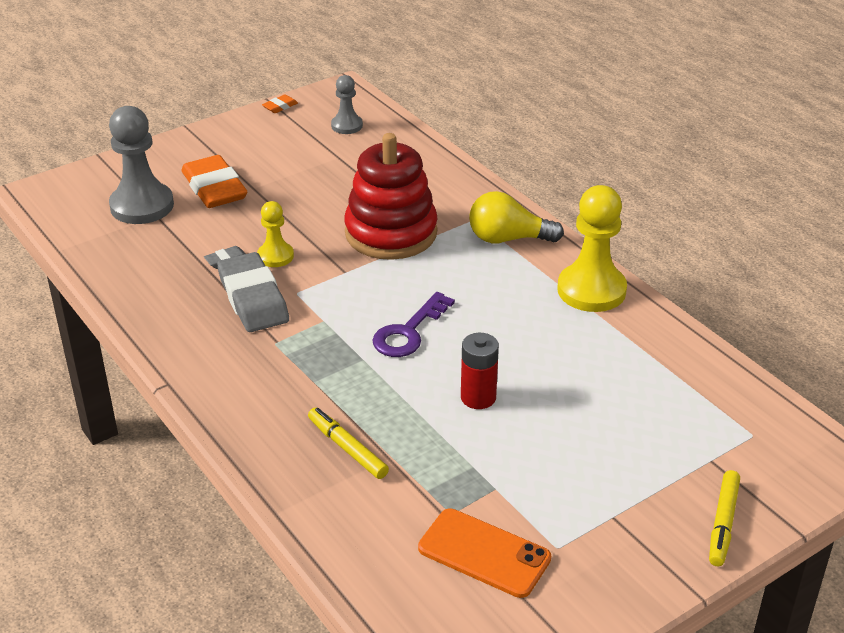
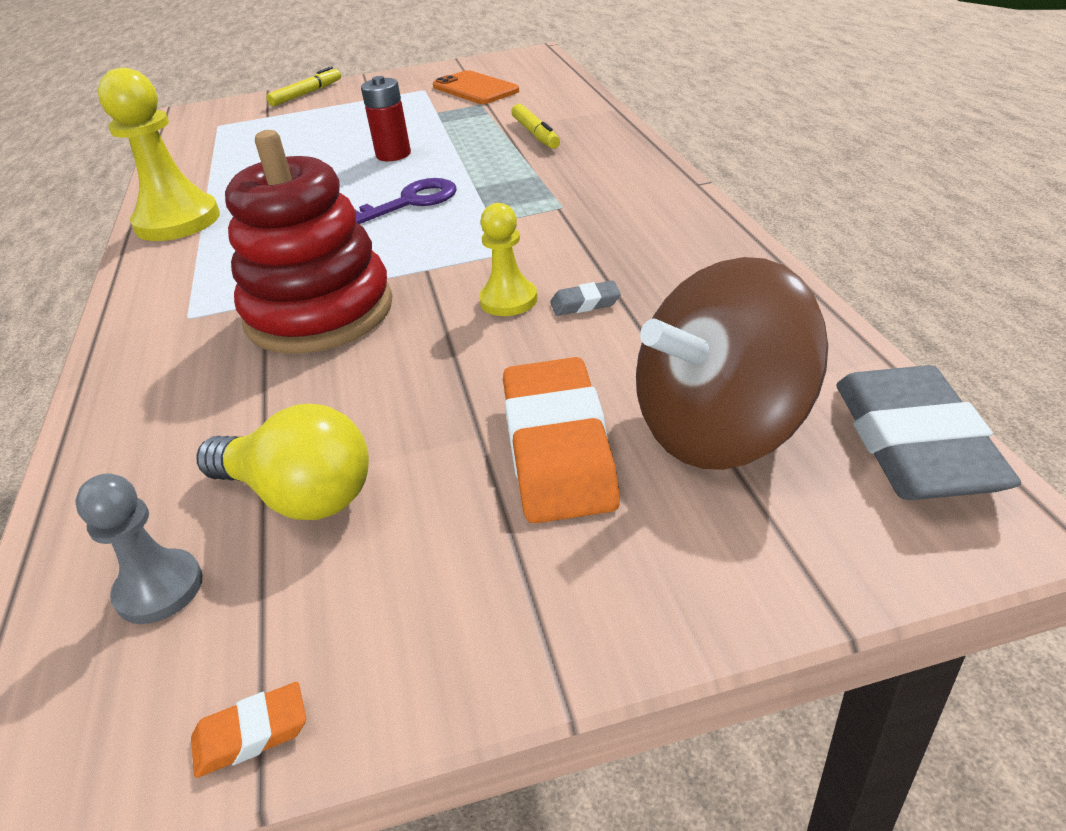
camera: 155 degrees left, 0 degrees up
grey pawn [109,106,174,224] -> brown spinning top [636,257,828,470]
grey eraser [217,252,289,332] -> grey eraser moved to [837,365,1021,500]
yellow light bulb [469,191,564,243] -> yellow light bulb moved to [196,404,369,520]

